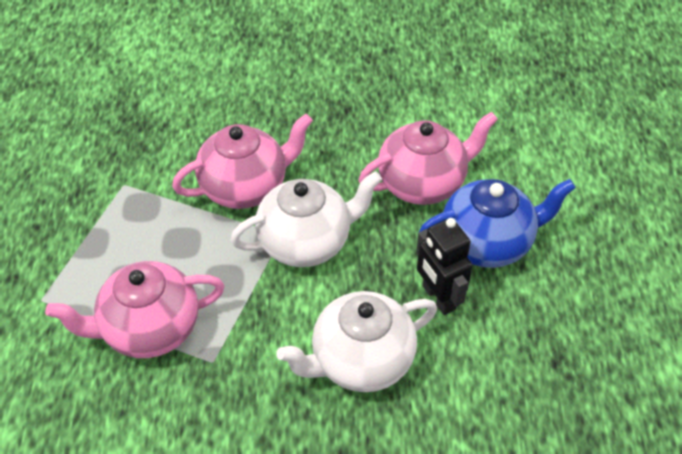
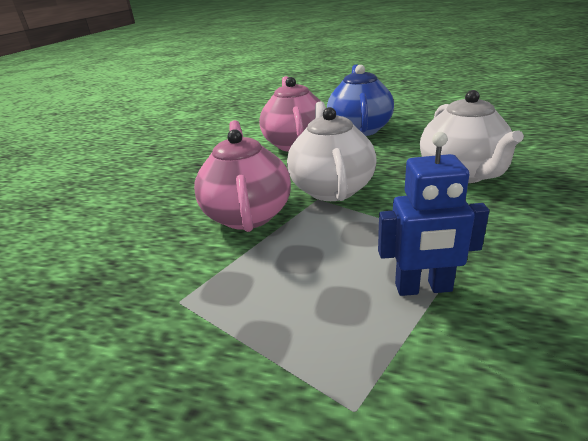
camera: 70 degrees left, 20 degrees down
pink teapot [45,261,224,358] -> blue robot [378,132,489,296]
black robot [416,218,473,315] -> none

